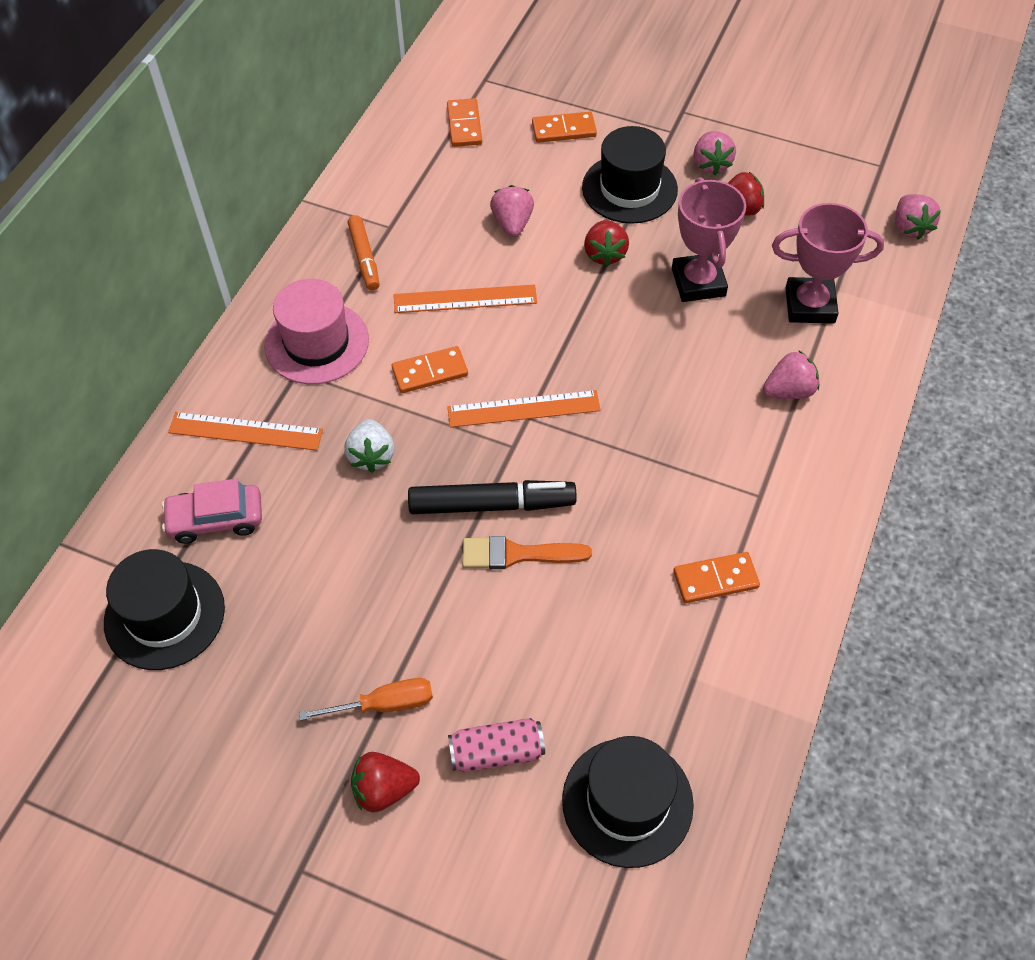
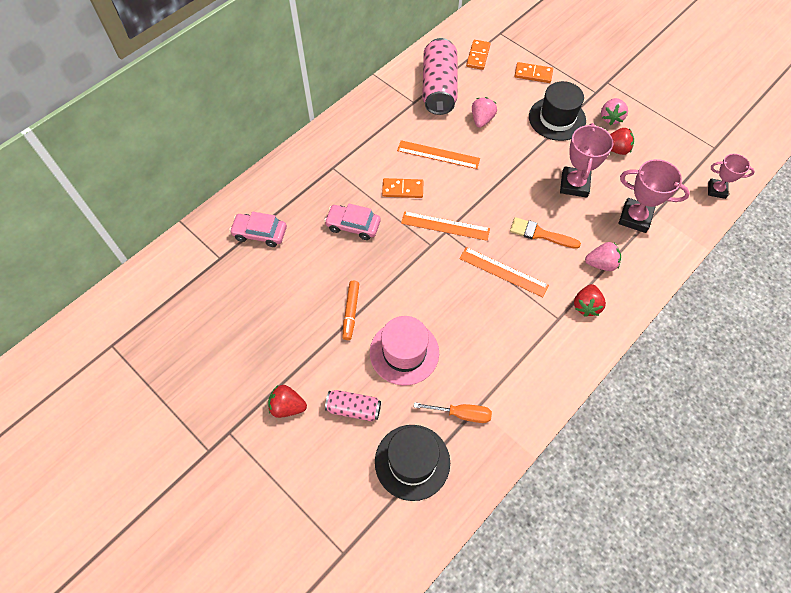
camera: 20 degrees right, 5 degrees up
black hat [104,549,225,670] -> none
orange ruler [168,412,323,451] -> orange ruler moved to [459,247,549,297]
pink hat [264,279,369,384] -> pink hat moved to [370,316,439,386]
orange screwdriver [299,678,433,721] -> orange screwdriver moved to [414,402,492,423]
white strawberry [344,419,395,473] -> pink car [324,203,381,240]
orange marker [348,215,380,291] -> orange marker moved to [342,281,359,340]
black marker [408,480,577,514] -> none
orange brush [462,536,592,569] -> orange brush moved to [510,217,581,249]
red strawberry [584,220,629,267] -> red strawberry moved to [574,284,606,317]
orange domino [673,552,760,603] -> none
pink strawberry [896,194,941,240] -> pink trophy [708,154,755,199]
none -> pink can [422,38,458,115]

